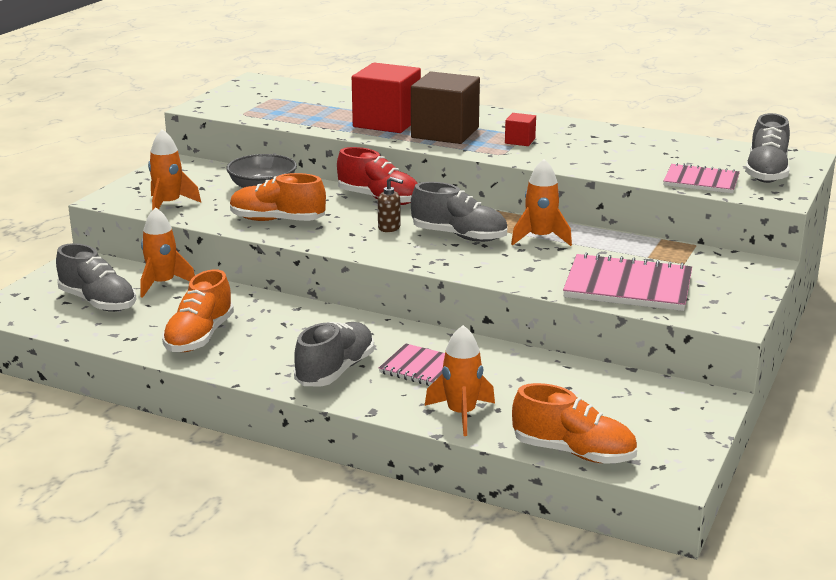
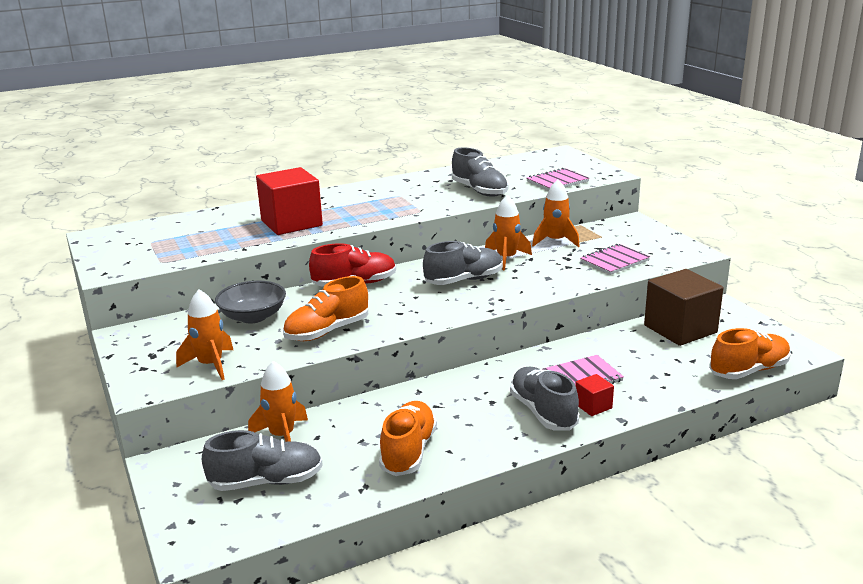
camera: 50 degrees left, 0 degrees up
orange shoe [162,269,234,352] -> orange shoe turned 135 degrees counterclockwise [379,401,437,476]
brown soap dispenser [378,177,403,232] -> none
brown cube [411,71,480,144] -> brown cube moved to [644,269,724,346]
orange rocket [425,325,495,436] -> orange rocket moved to [532,180,580,247]
red cube [505,113,536,146] -> red cube moved to [575,374,614,416]
pink notebook [563,252,692,311] -> pink notebook [580,244,650,275], size x0.63
grey shoe [745,113,790,183] -> grey shoe moved to [452,147,508,197]

